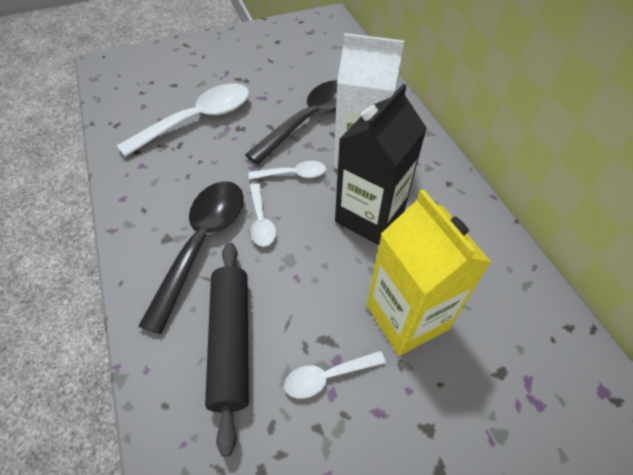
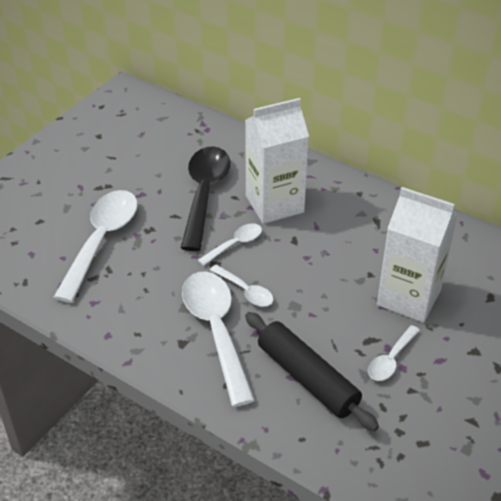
camera: 35 degrees left, 10 degrees down
black spoon [138,181,244,334] -> white spoon [182,272,255,407]
black carton [335,84,427,245] -> none
yellow carton [367,189,491,356] -> white carton [377,187,458,323]

